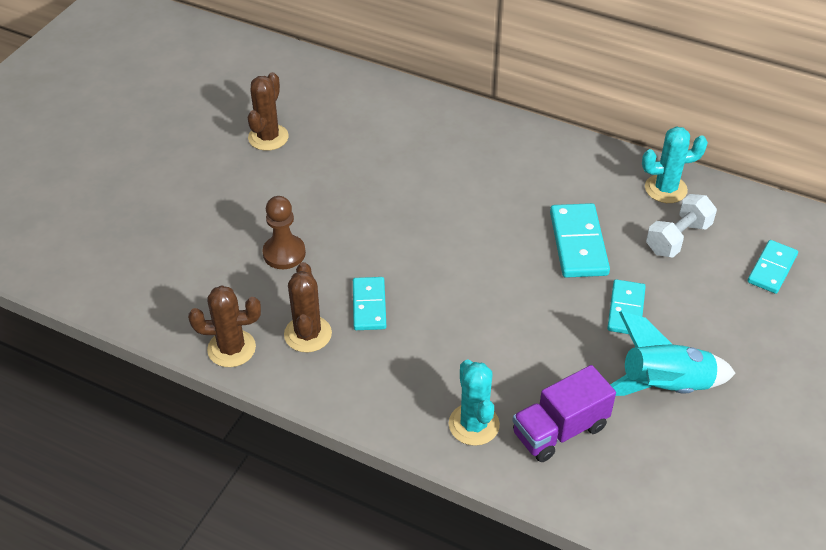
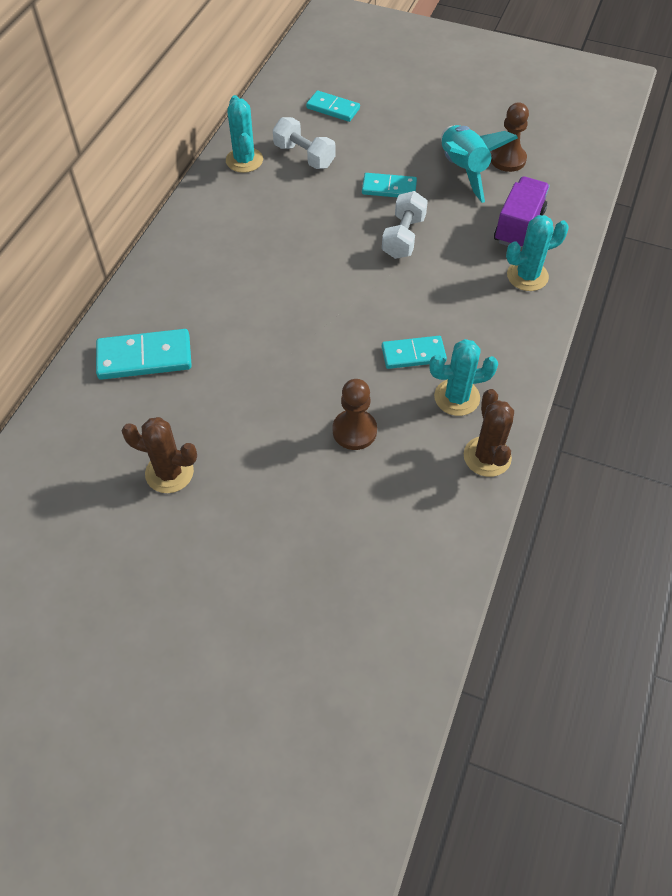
camera: 95 degrees left, 10 degrees up
brown cactus [284,262,332,353] -> turquoise cactus [429,339,498,416]
purple truck [512,365,616,462] -> purple truck turned 120 degrees counterclockwise [494,176,550,247]
turquoise domino [550,203,610,278] -> turquoise domino moved to [96,329,192,380]
none -> white dumbbell [382,191,428,259]
none -> brown pawn [491,102,529,172]

